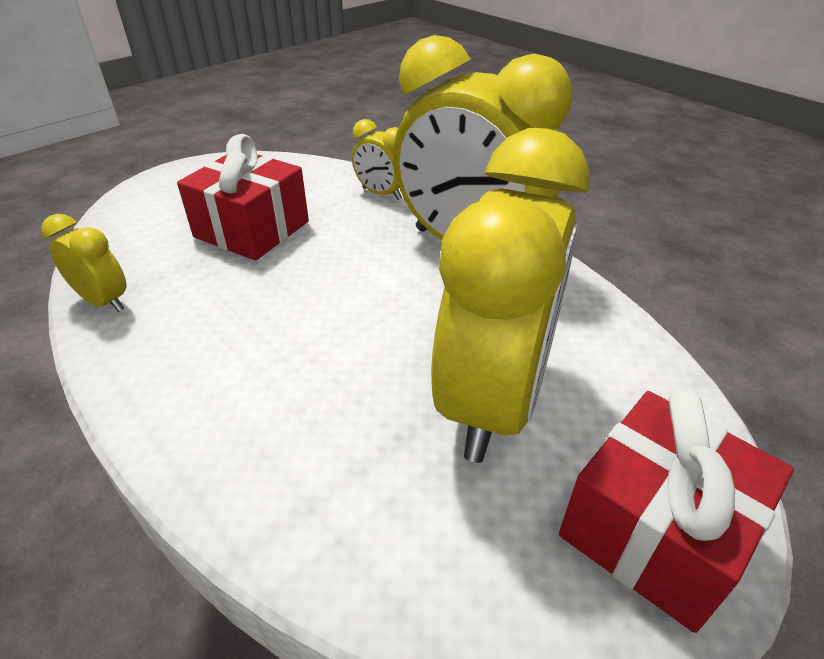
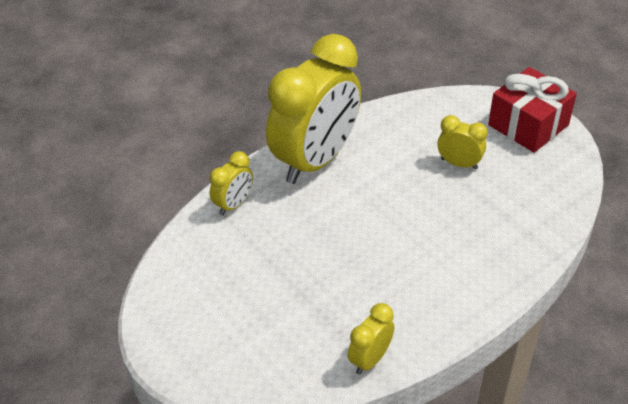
camera: 85 degrees left, 5 degrees up
red gift [177,134,309,261] -> none
yellow clock [431,128,590,463] -> yellow clock [437,115,488,169], size x0.43

